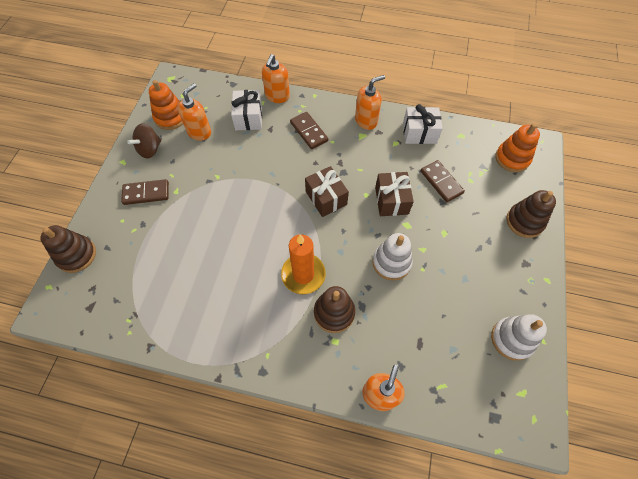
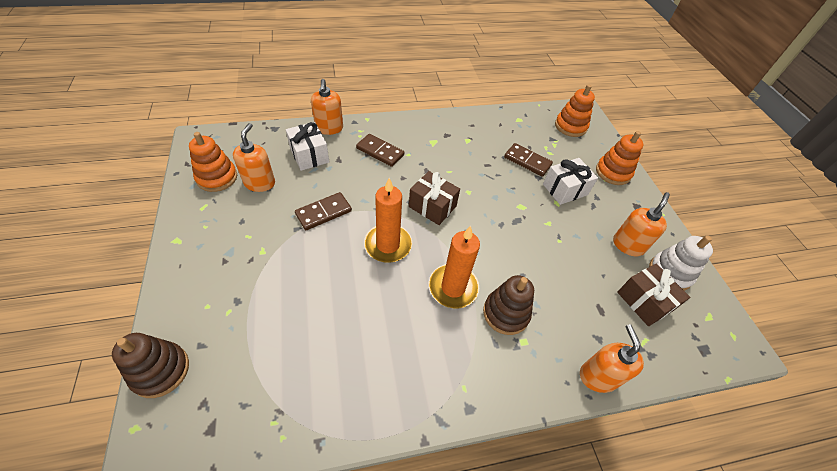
camera: 30 degrees left, 10 degrees down
brown domino [121,179,169,205] -> brown domino moved to [295,192,352,230]
brown spinning top [127,123,161,158] -> none
orange soap dispenser [355,75,385,130] -> orange soap dispenser moved to [613,192,670,256]
white stacking toy [372,233,413,281] -> none
brown gift [375,172,414,216] -> brown gift moved to [617,263,690,326]
white gift [403,104,443,144] -> white gift moved to [543,158,598,205]
brown stacking toy [506,190,556,238] -> orange stacking toy [596,131,644,185]
none -> orange candle [364,178,412,263]

